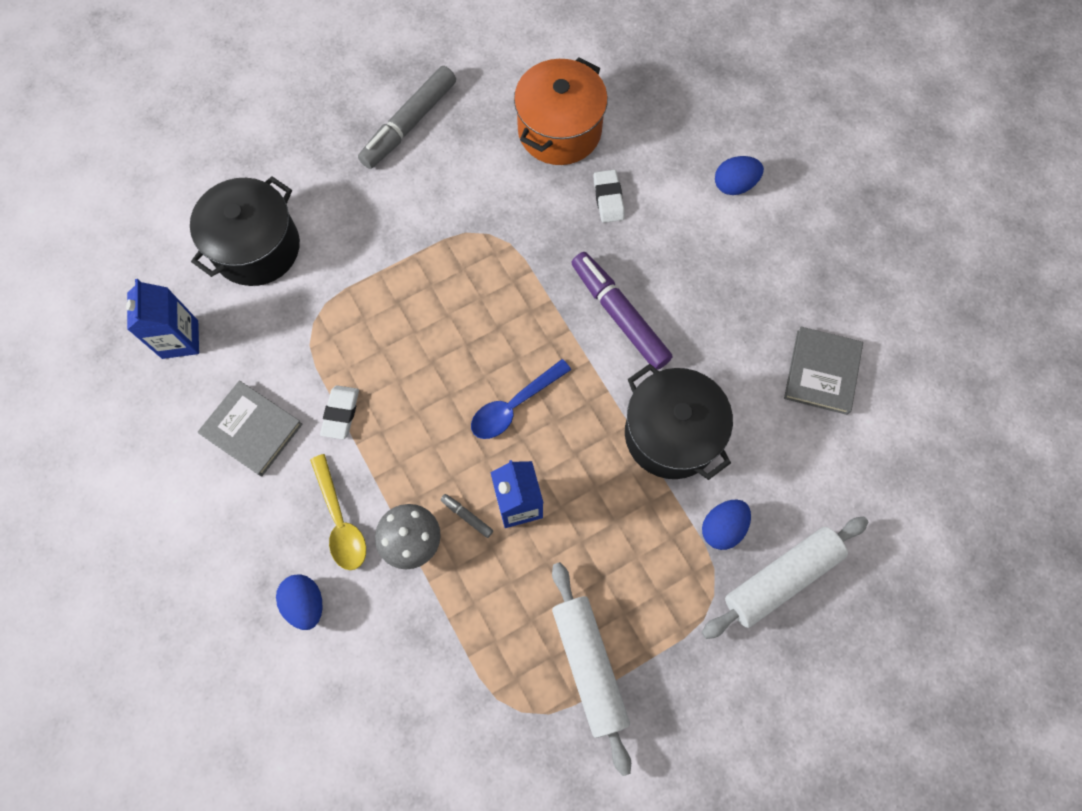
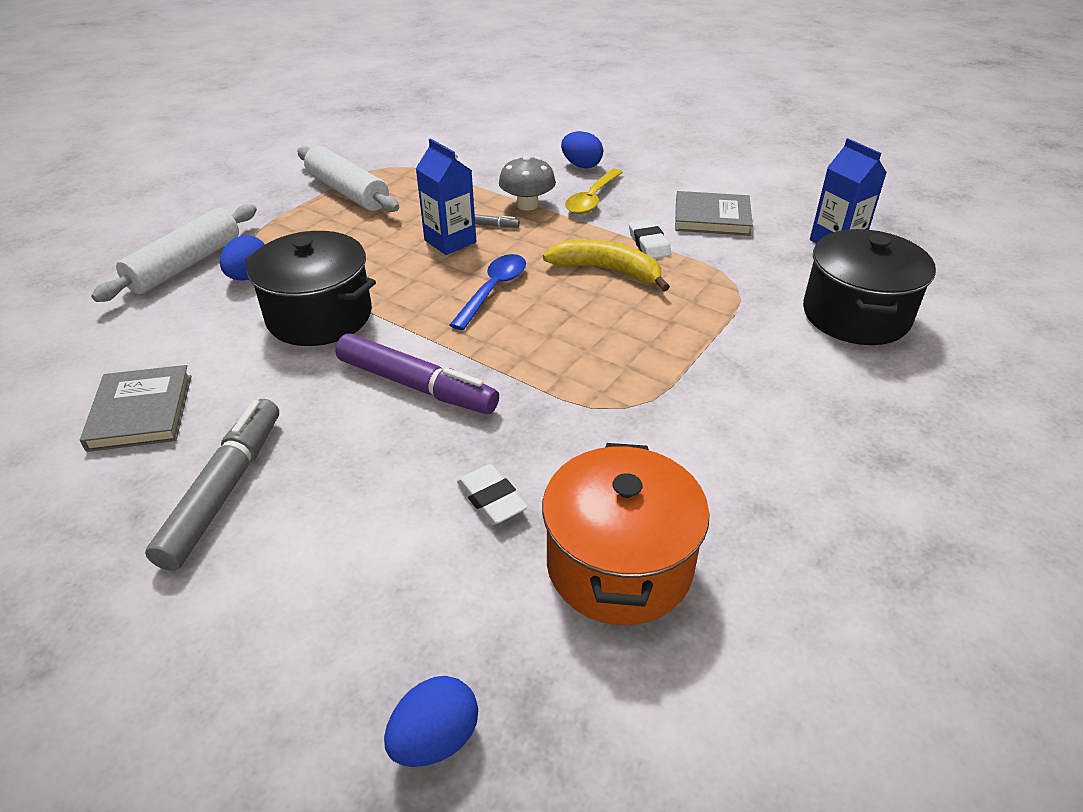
camera: 155 degrees right, 30 degrees down
yellow spoon [310,454,366,570] -> yellow spoon turned 105 degrees counterclockwise [565,169,623,214]
grey marker [358,66,456,169] -> grey marker moved to [145,399,279,571]
blue egg [715,156,764,195] -> blue egg moved to [384,676,478,767]
none -> yellow banana [543,239,670,291]

